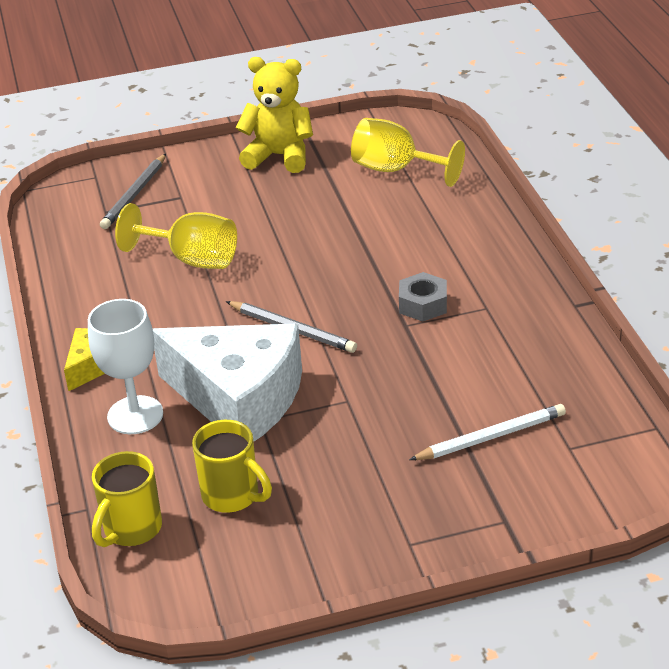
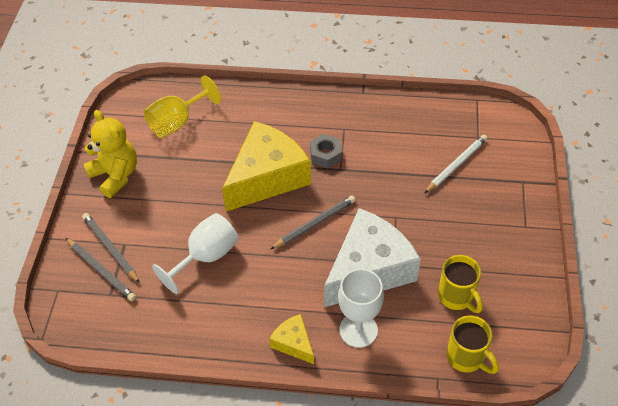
camera: 70 degrees left, 15 degrees up
yellow goblet [115,203,237,269] -> white goblet [152,213,239,294]
yellow mug [192,420,272,513] -> yellow mug turned 90 degrees clockwise [438,255,483,313]
yellow teddy bear [236,57,313,173] -> yellow teddy bear turned 105 degrees clockwise [84,110,137,198]
white pencil [409,404,566,460] -> white pencil turned 45 degrees clockwise [425,135,488,193]
none -> grey pencil [82,213,140,283]
none -> yellow cheese [222,121,311,212]

